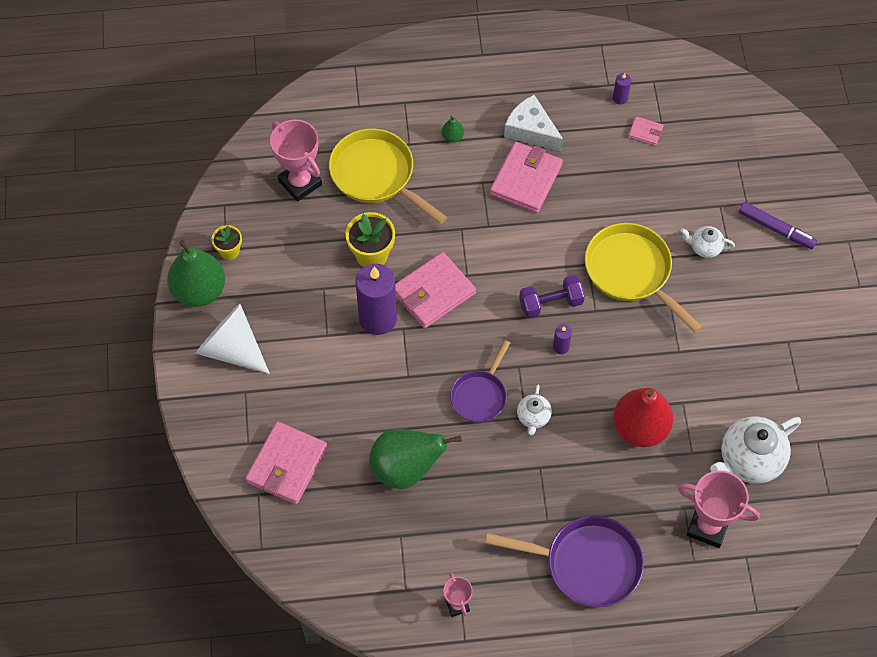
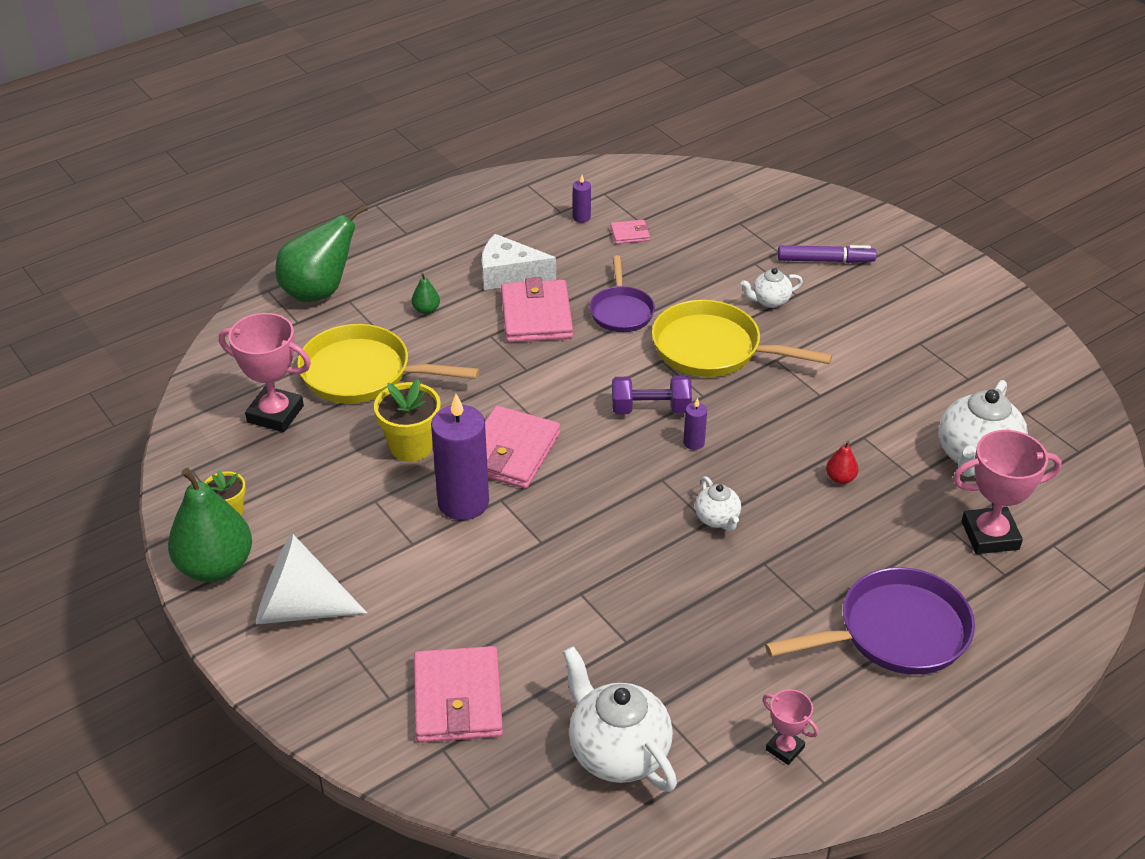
camera: 30 degrees left, 20 degrees down
green pear [369,429,462,489] -> green pear moved to [276,204,368,302]
purple pan [450,340,510,423] -> purple pan moved to [589,255,655,332]
purple dumbbell [519,275,585,318] -> purple dumbbell turned 45 degrees clockwise [612,376,692,414]
red pear [613,388,673,447] -> red pear [826,441,858,484], size x0.42
none -> white teapot [563,646,677,792]

